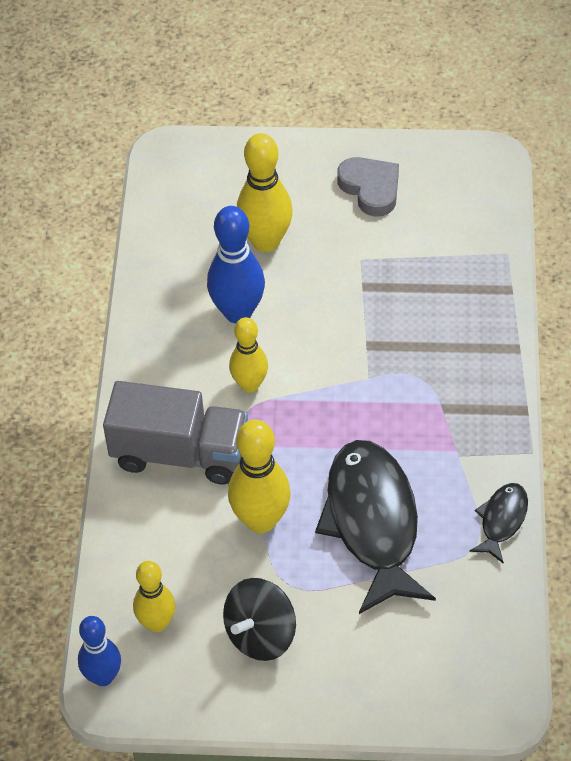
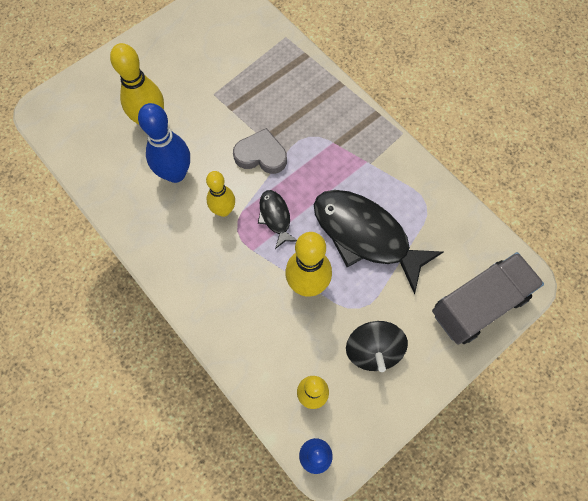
camera: 45 degrees left, 15 degrees up
grey truck [103,381,248,485] -> grey truck moved to [432,252,544,345]
grey heart [337,157,399,217] -> grey heart moved to [233,128,287,174]
black fish [469,483,528,564] -> black fish moved to [258,190,297,249]

